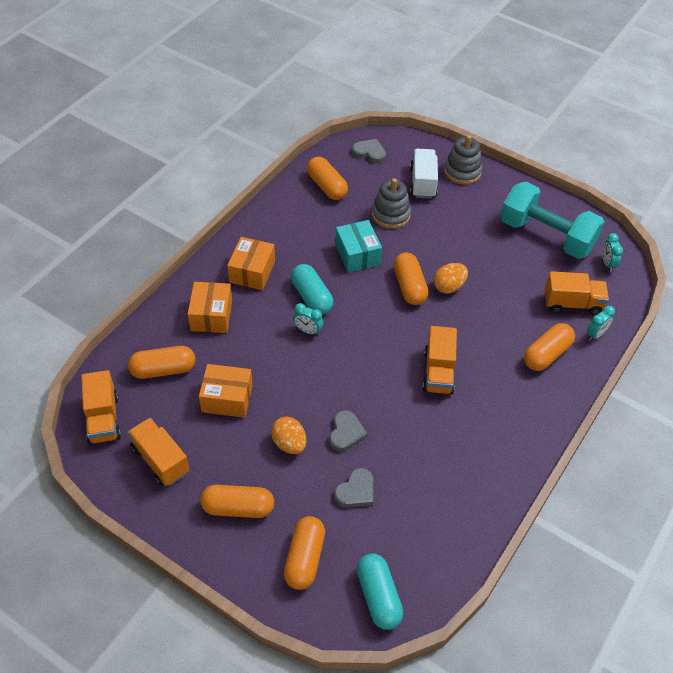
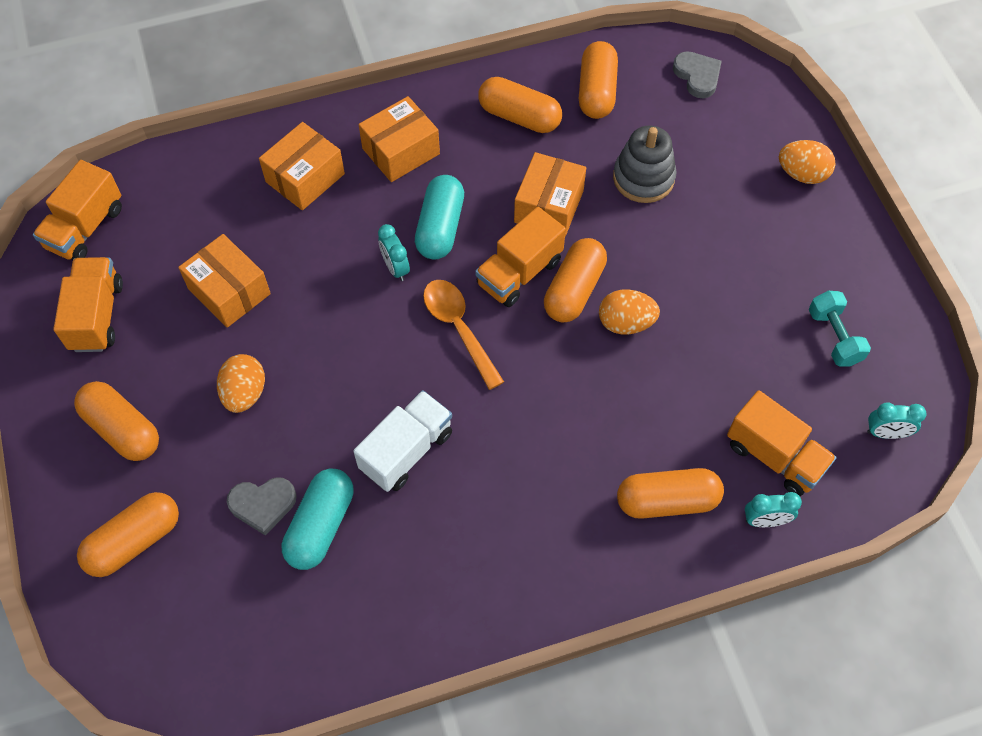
camera: 40 degrees right, 10 degrees up
orange capsule [128,346,195,379] -> orange capsule moved to [478,77,562,133]
grey heart [329,410,367,452] -> none
turquoise box [335,220,382,272] -> orange box [514,152,586,237]
turquoise capsule [356,554,403,630] -> turquoise capsule moved to [282,469,354,570]
white truck [410,149,438,199] -> white truck moved to [353,390,452,492]
orange truck [422,326,457,394] -> orange truck moved to [475,207,566,307]
grey stacking toy [444,135,483,184] -> orange egg [779,140,835,184]
turquoise dumbbell [501,182,605,259] -> turquoise dumbbell [809,291,871,367], size x0.46
turquoise clock [602,233,623,272] -> turquoise clock turned 120 degrees counterclockwise [867,403,926,439]
none -> orange spoon [423,280,504,390]

